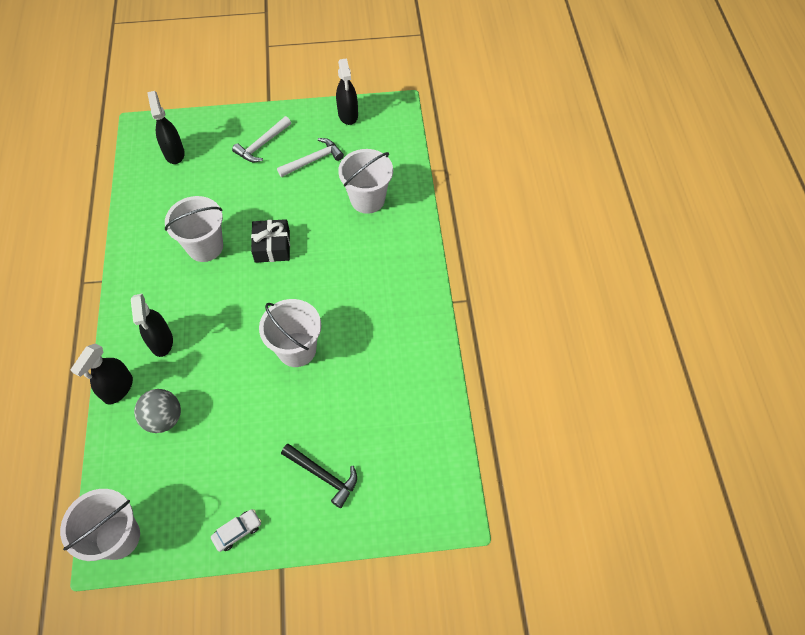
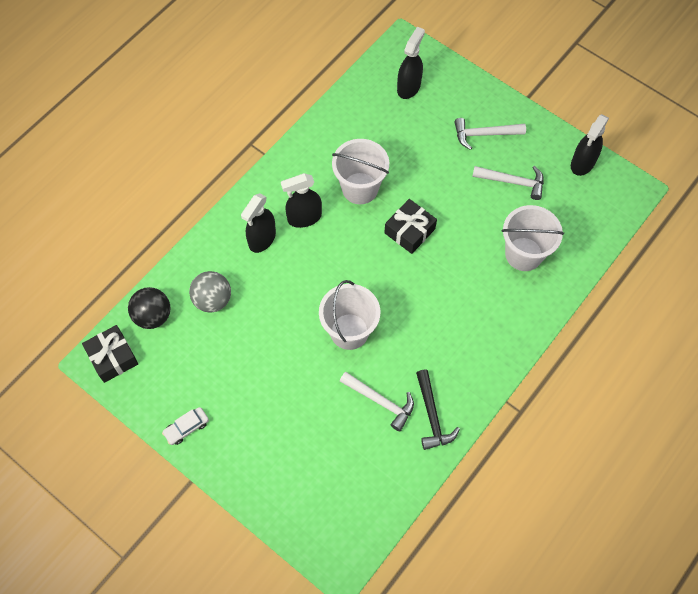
camera: 45 degrees right, 5 degrees up
white bucket [60,489,140,561] -> black gift [82,325,138,383]
black spray bottle [70,344,133,404] -> black spray bottle moved to [281,173,322,228]
white car [211,509,261,552] -> white car turned 135 degrees clockwise [162,407,209,445]
black hammer [281,444,357,508] -> black hammer moved to [416,369,460,450]
none -> black ball [128,287,171,329]
none -> white hammer [340,372,414,431]

